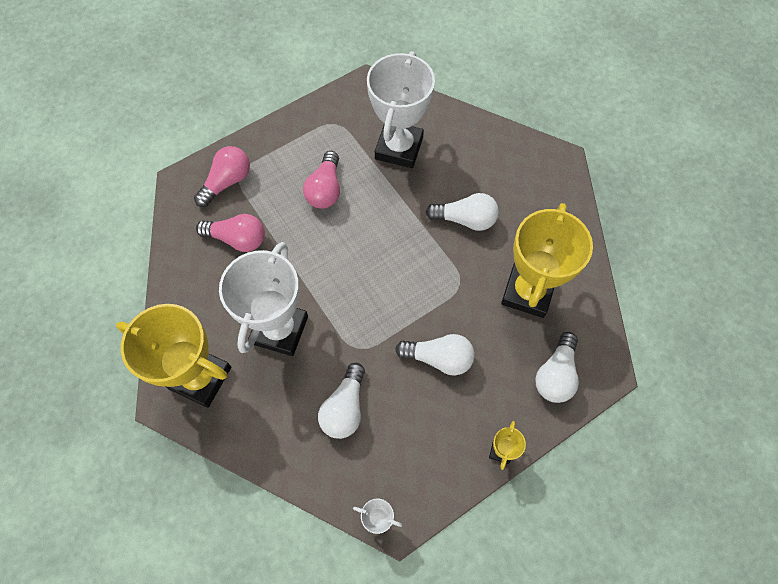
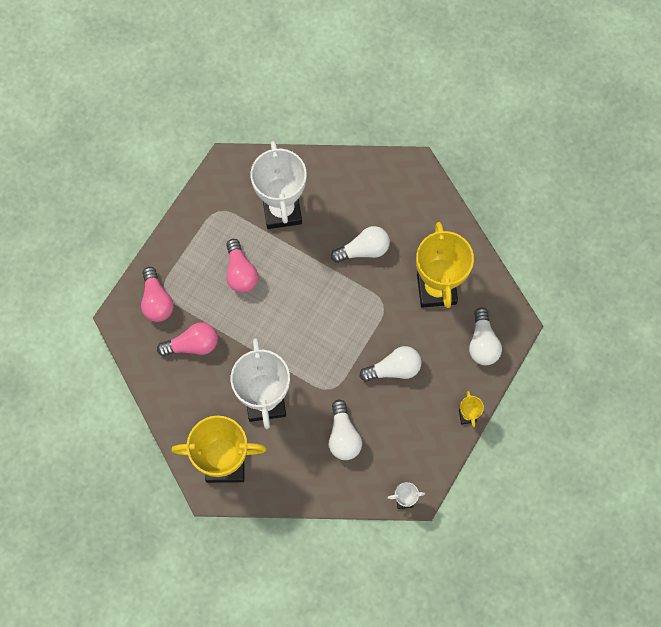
camera: 25 degrees left, 5 degrees up
pink light bulb [194,146,250,207] -> pink light bulb turned 150 degrees clockwise [141,267,174,322]

